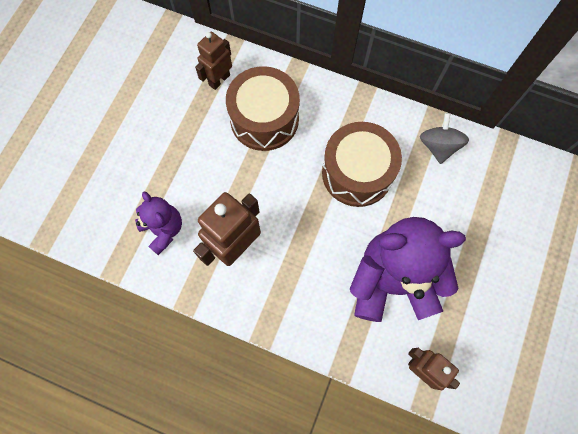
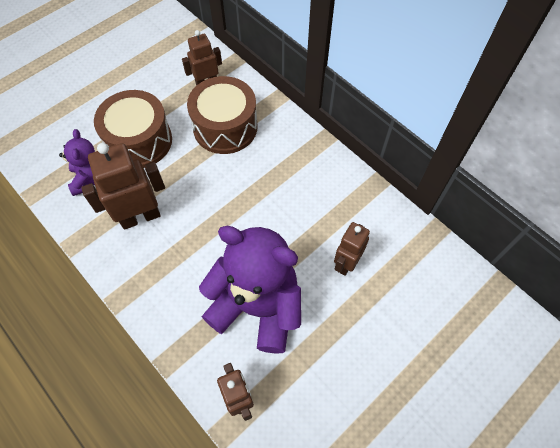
camera: 25 degrees right, 10 degrees down
brown drum [322,122,402,207] -> brown drum moved to [94,90,172,168]
grey spinning top [420,113,469,164] -> none
none -> brown robot [334,222,370,276]

